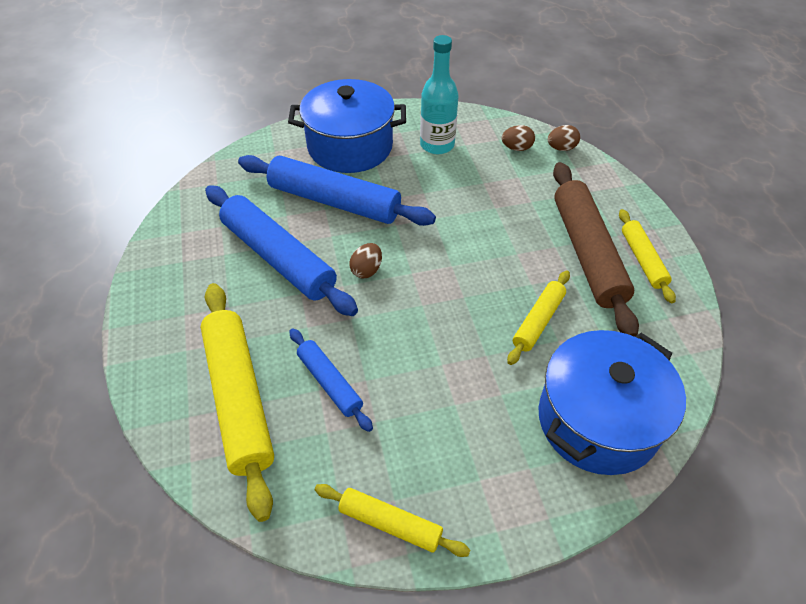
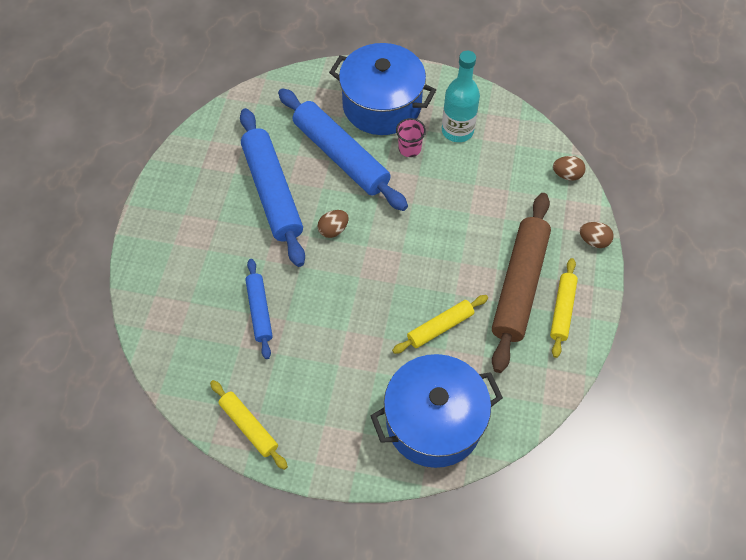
camera: 25 degrees right, 10 degrees up
yellow rolling pin [200,283,274,522] -> none
brown egg [502,125,535,151] -> brown egg moved to [580,222,614,248]
none -> pink cup [396,118,426,157]

